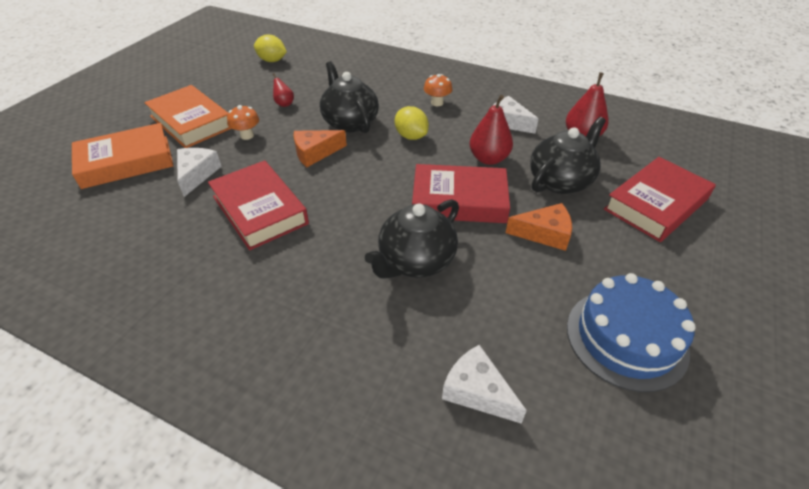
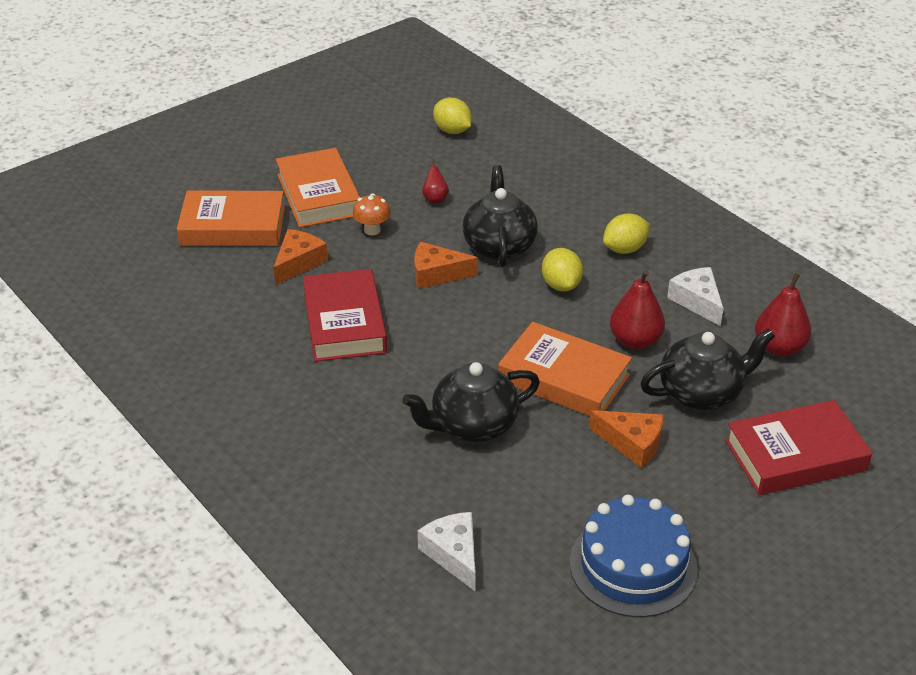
camera: 25 degrees right, 5 degrees down
white cheese [177,148,222,197] -> orange cheese [273,229,328,285]
red book [412,164,510,223] -> orange book [498,322,632,416]
orange mushroom [424,74,452,106] -> yellow lemon [603,213,650,254]

